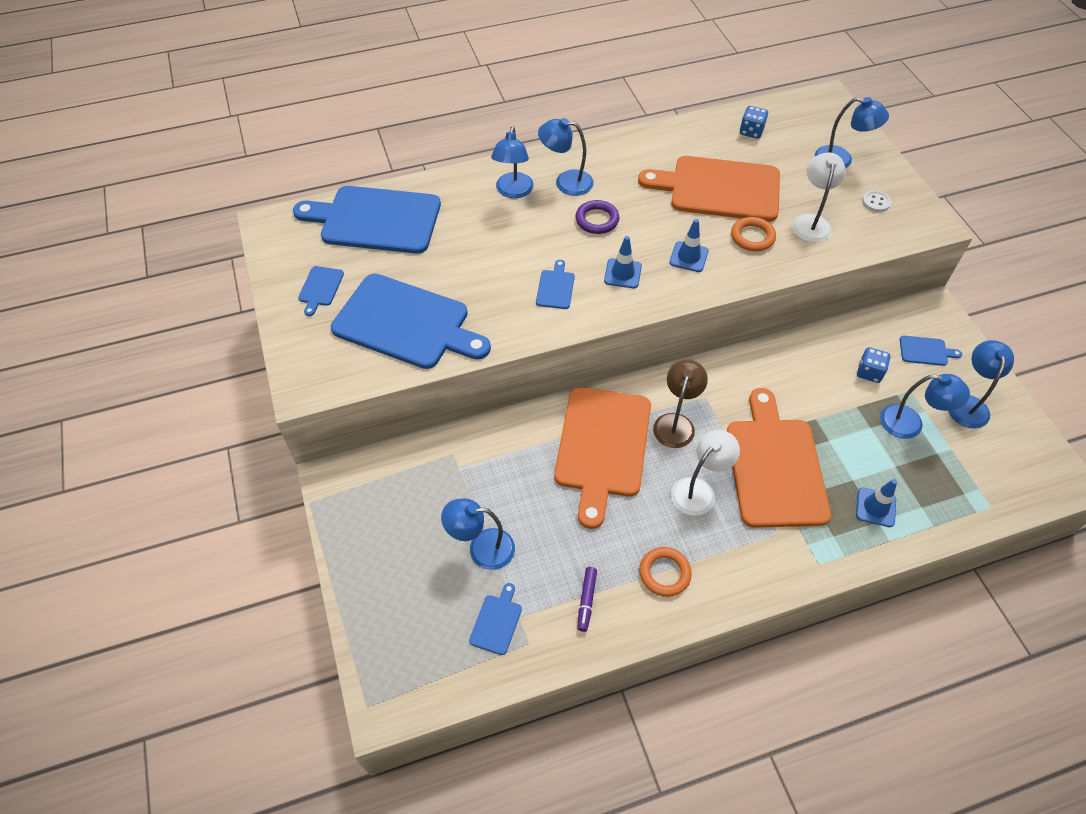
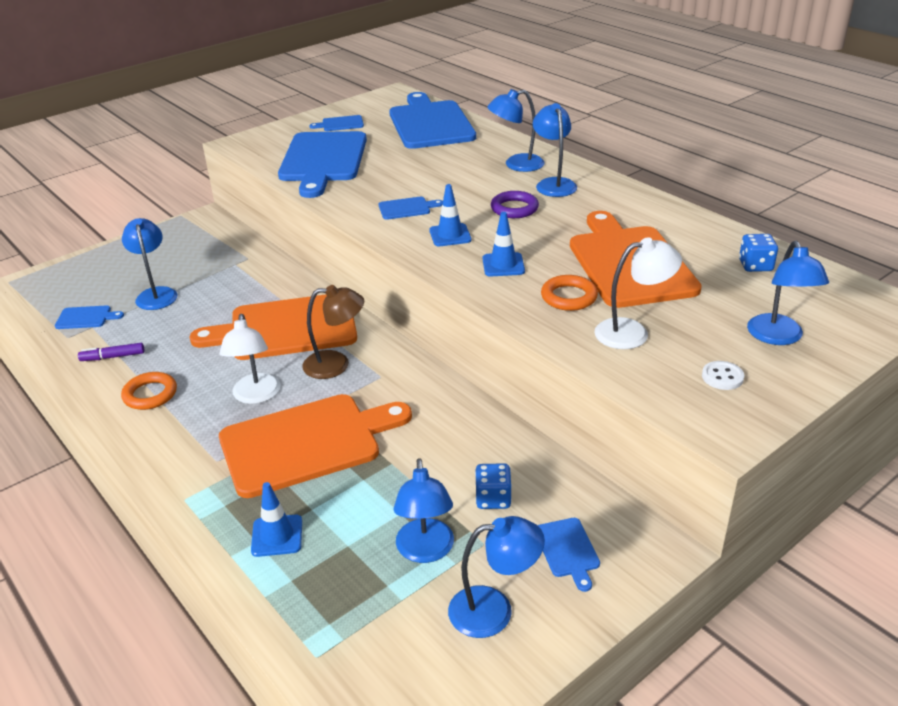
camera: 70 degrees right, 20 degrees down
white lamp [671,430,740,516] -> white lamp turned 60 degrees clockwise [219,314,281,404]

